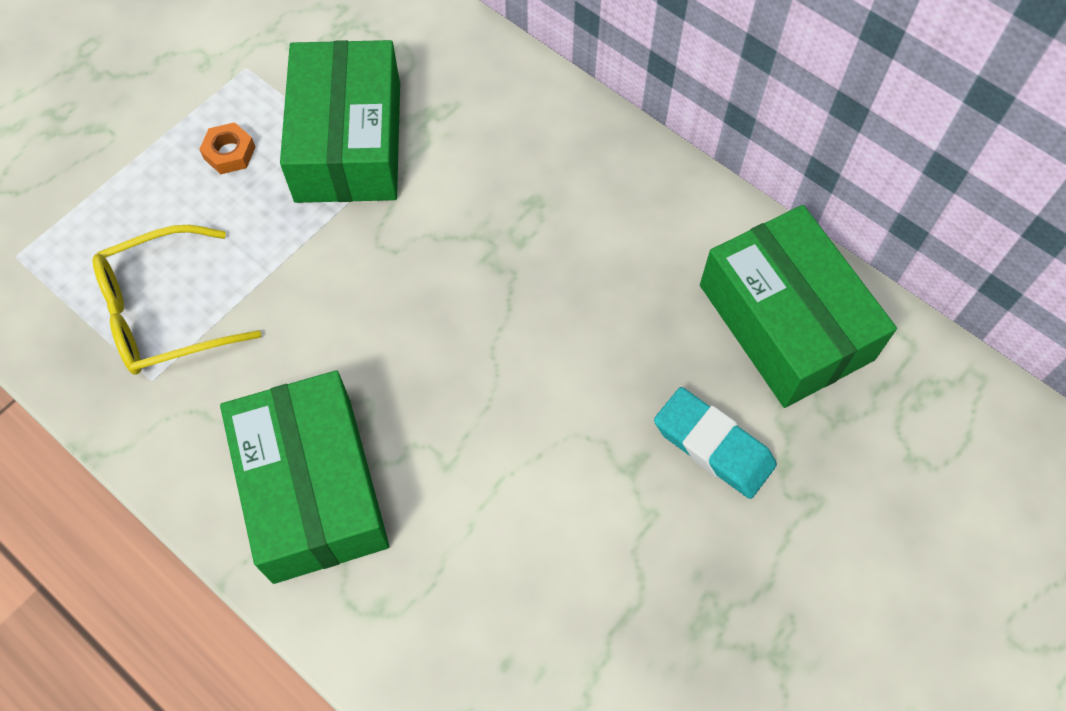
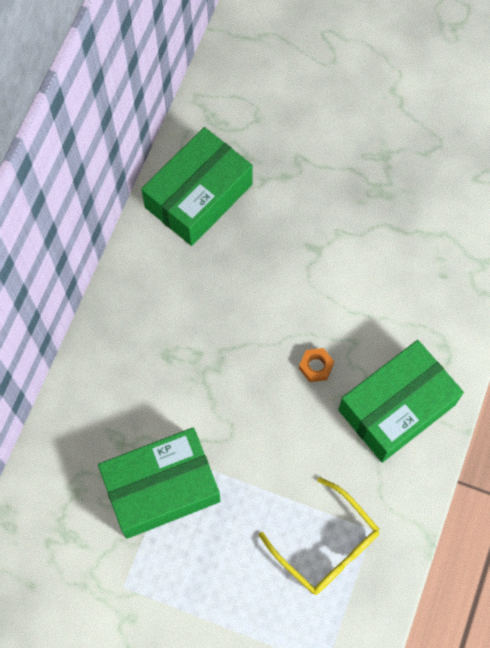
camera: 110 degrees left, 5 degrees up
orange nut [199,122,255,174] -> orange nut moved to [299,348,334,382]
turquoise eraser [654,387,777,499] -> none

